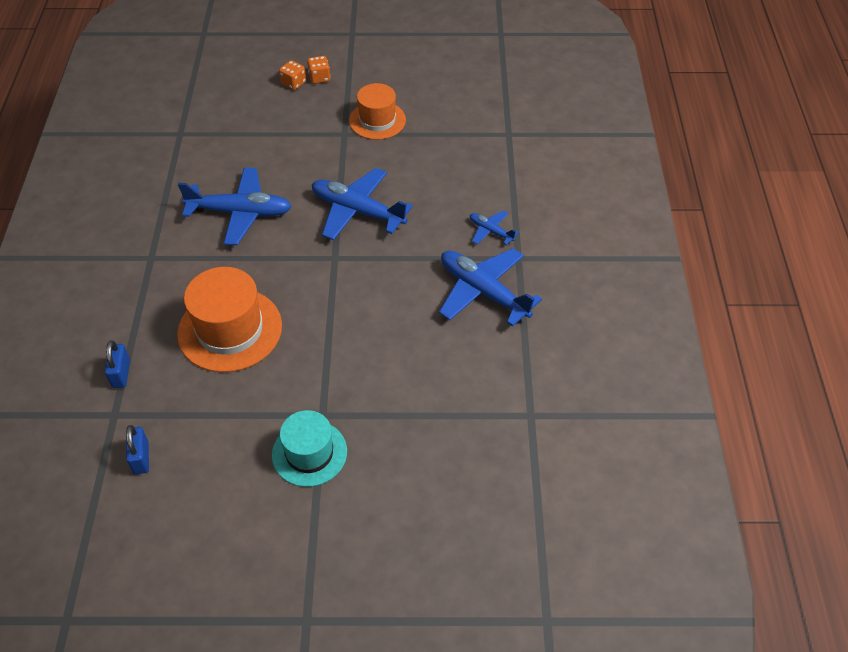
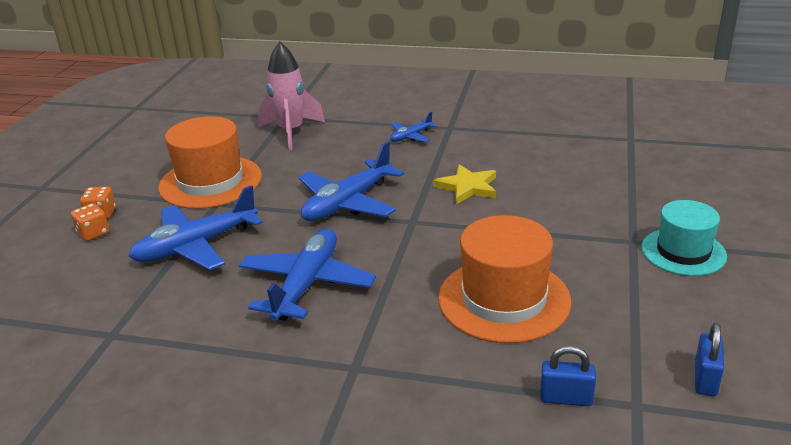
camera: 75 degrees left, 20 degrees down
blue padlock [126,425,149,474] -> blue padlock turned 75 degrees counterclockwise [695,323,724,396]
orange hat [349,83,406,140] -> orange hat [158,116,262,209], size x1.52
blue plane [439,248,542,327] -> blue plane moved to [129,185,263,270]
none -> pink rocket [258,41,325,150]
none -> yellow star [434,164,496,204]

